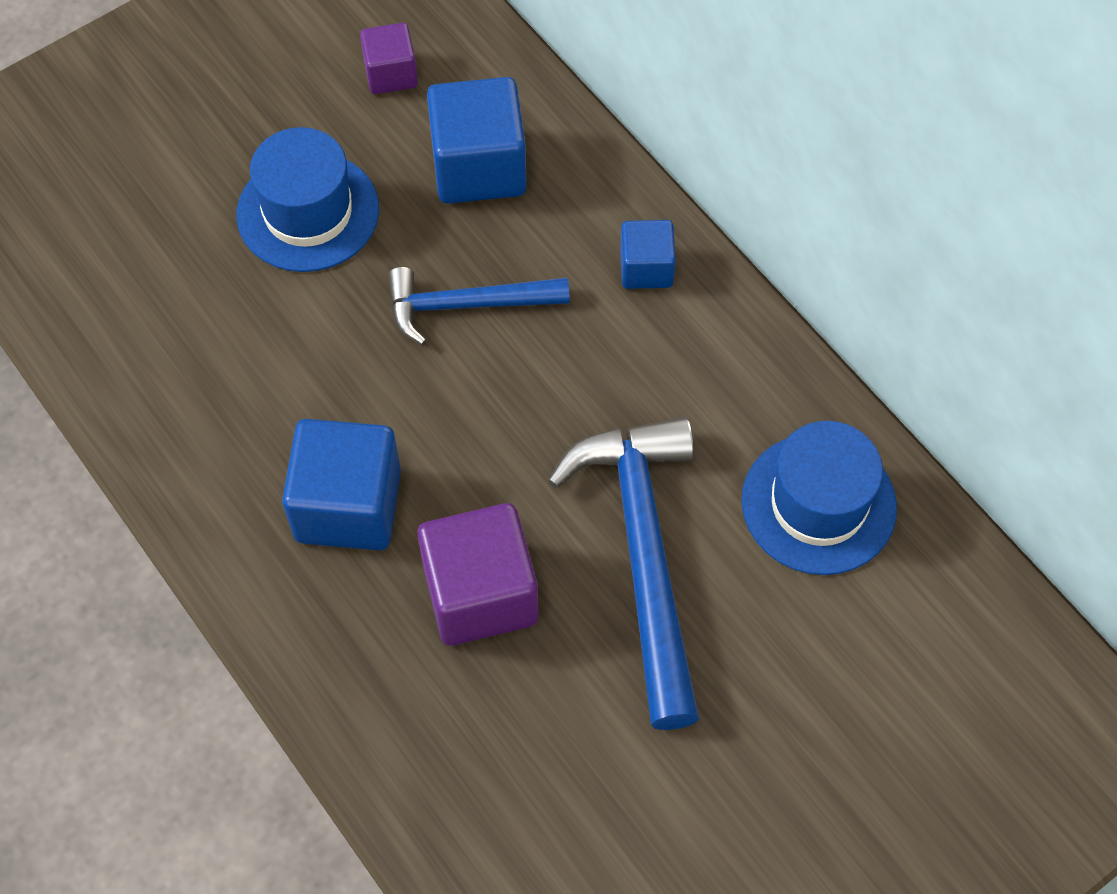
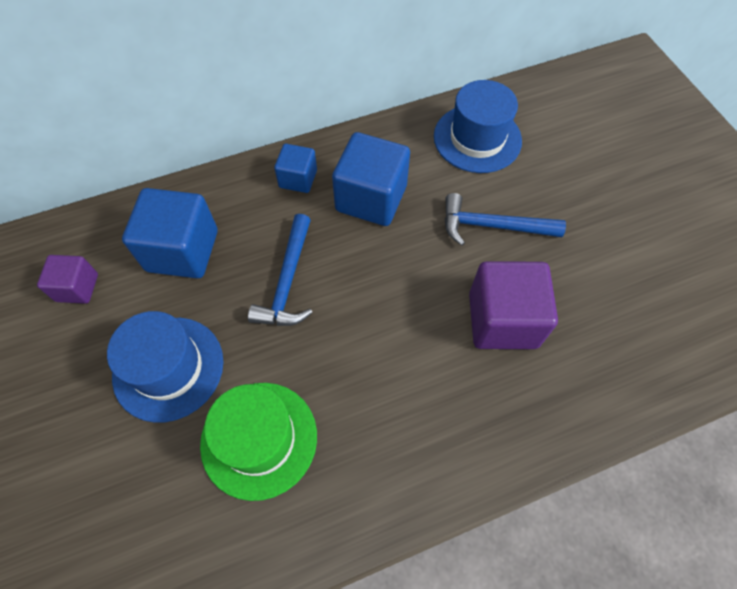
camera: 75 degrees left, 0 degrees up
blue cube [282,419,401,550] -> blue cube moved to [332,132,410,226]
blue hammer [548,416,699,730] -> blue hammer [444,193,566,246], size x0.60
none -> green hat [200,383,317,501]

